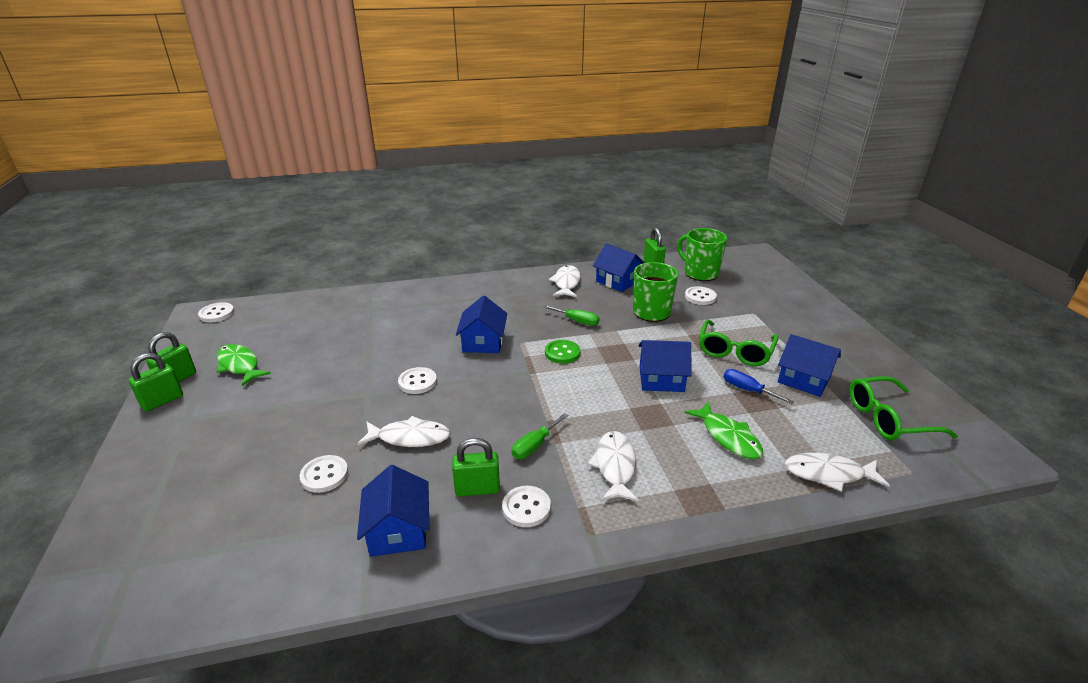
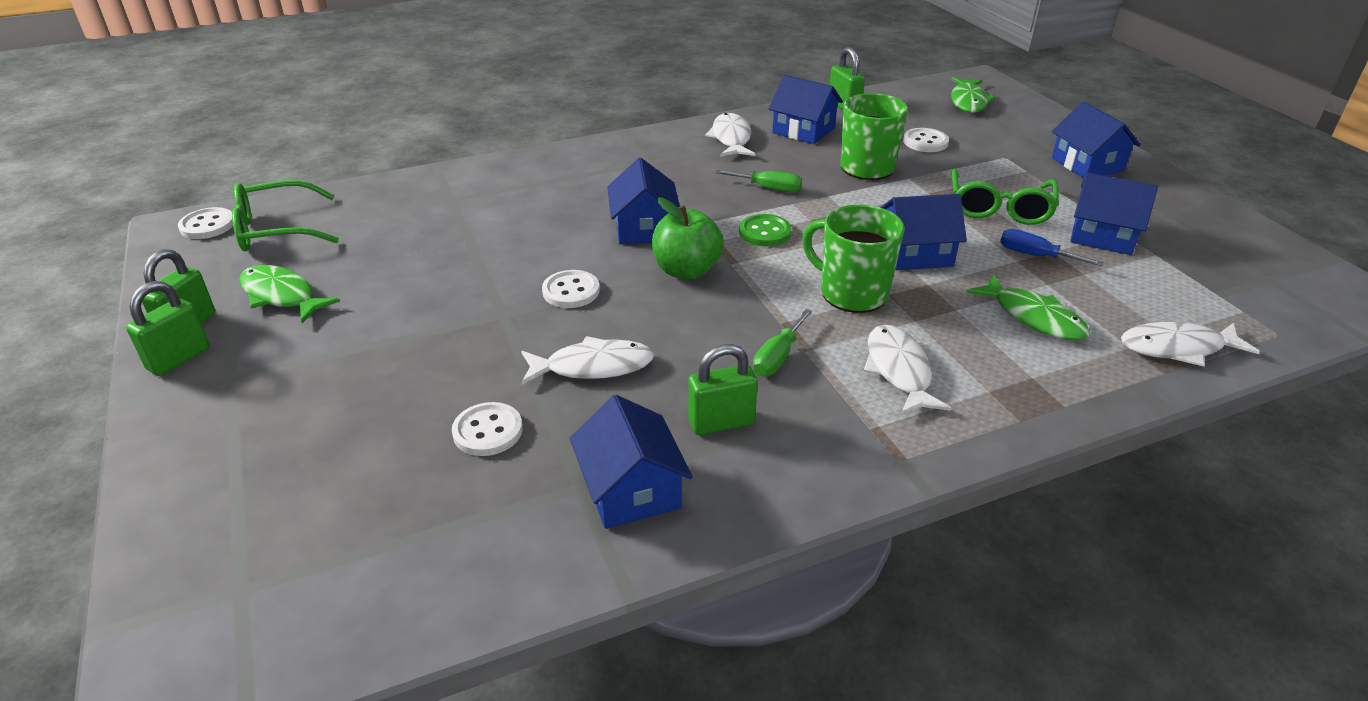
camera: 10 degrees left, 5 degrees up
white button [502,486,551,527] -> none
green mug [677,228,727,281] -> green mug moved to [802,205,905,313]
green glasses [849,376,958,440] -> green glasses moved to [232,180,339,252]
none -> green apple [652,197,724,279]
none -> green fish [951,77,995,113]
none -> blue house [1052,101,1140,179]

